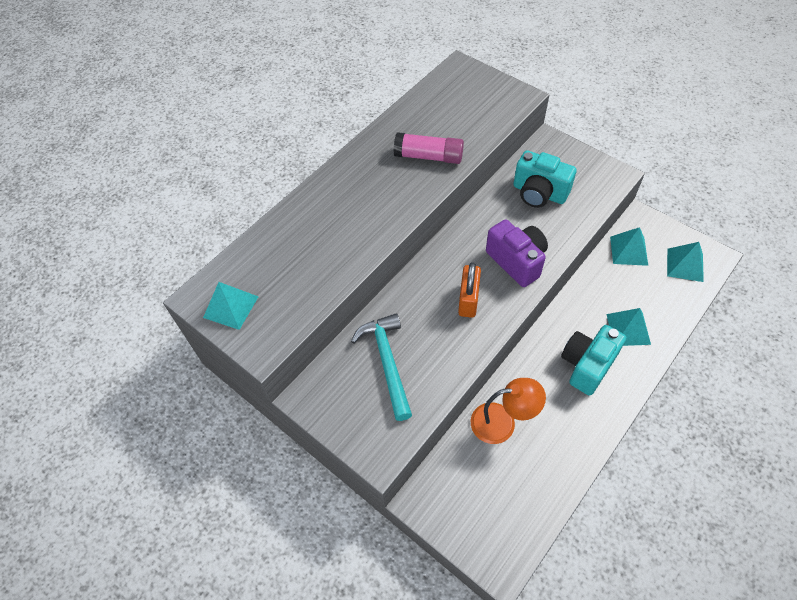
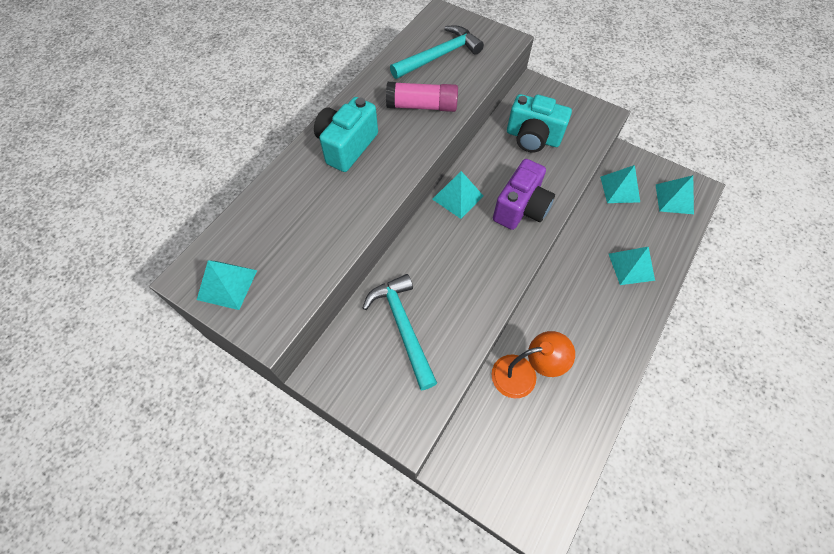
camera: 10 degrees left, 5 degrees up
orange padlock [458,262,481,318] -> none
purple camera [486,219,548,287] -> purple camera turned 75 degrees clockwise [493,159,555,230]
turquoise camera [561,325,626,396] -> turquoise camera moved to [314,97,378,172]
none -> turquoise hammer [390,25,484,79]
none -> turquoise pyramid [432,171,483,219]

